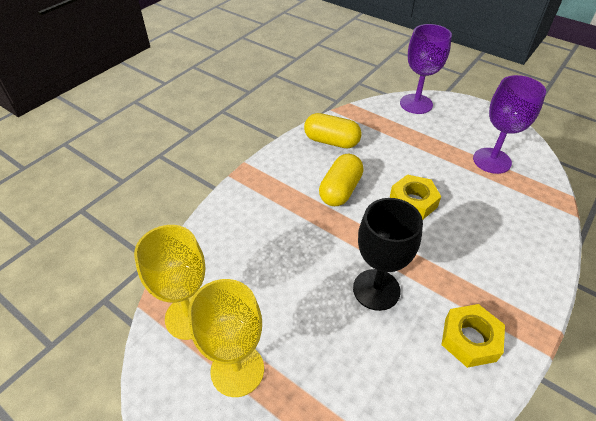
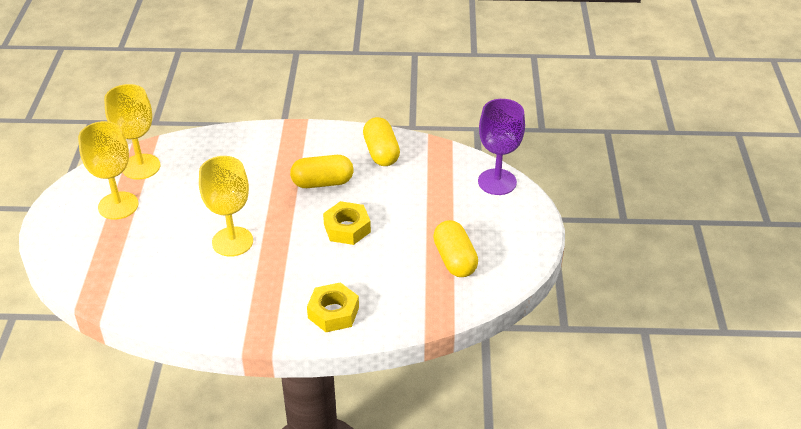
camera: 55 degrees right, 5 degrees down
black goblet [353,198,423,311] -> yellow goblet [199,156,253,257]
yellow nut [442,304,505,368] -> yellow nut moved to [307,282,359,332]
purple goblet [473,75,546,174] -> yellow capsule [433,220,478,277]

